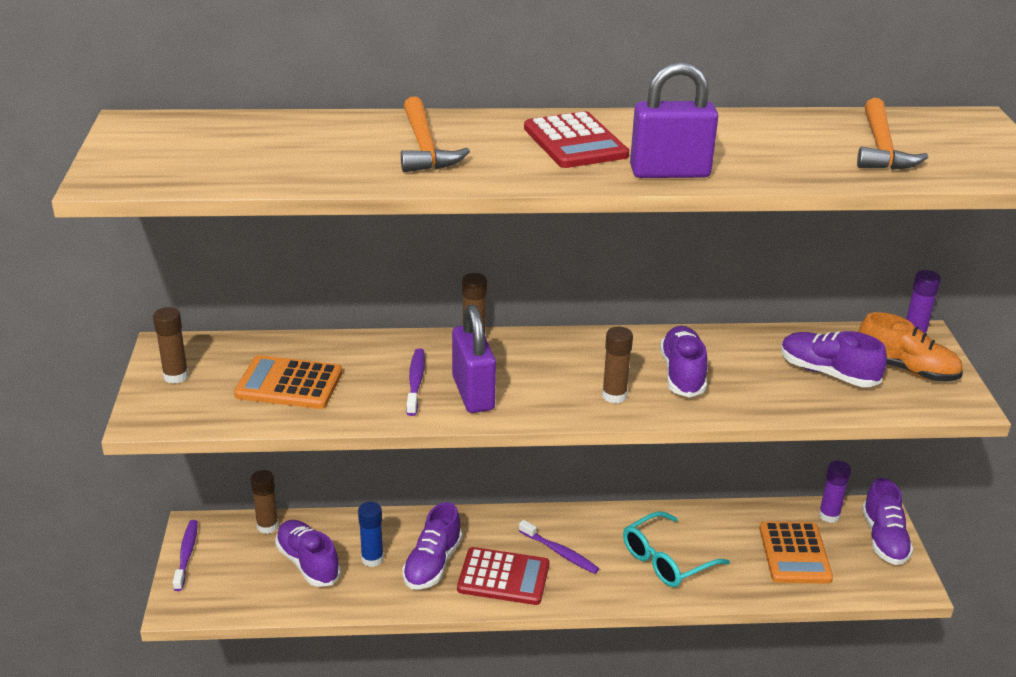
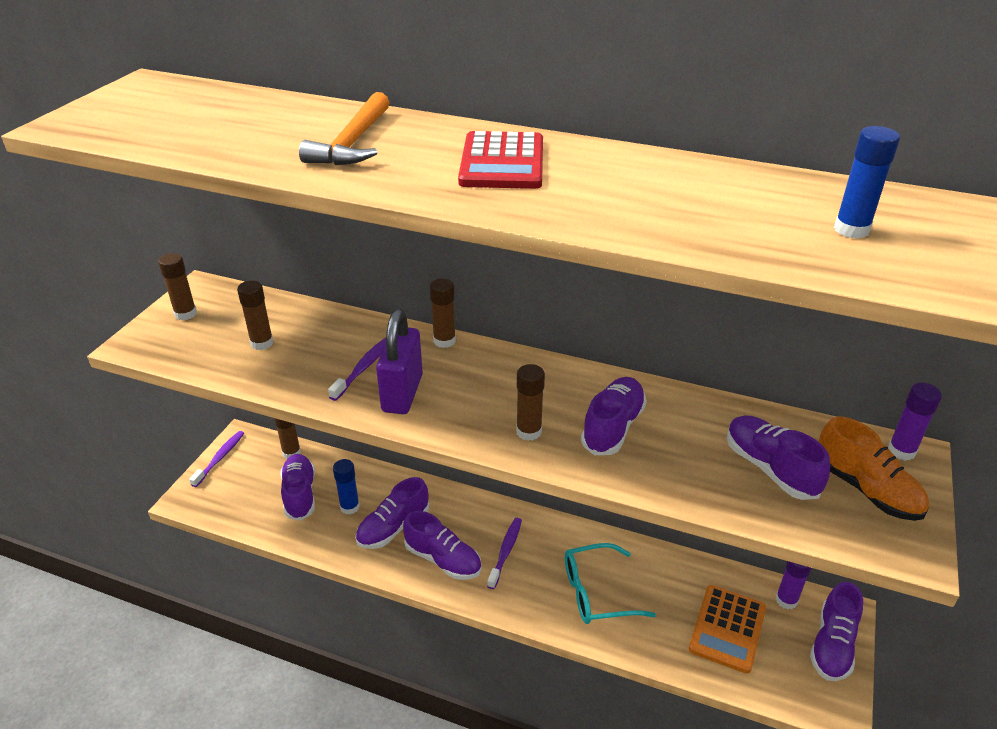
camera: 25 degrees right, 5 degrees up
orange calculator [234,355,342,409] -> brown glue stick [237,280,274,350]
red calculator [457,547,549,605] -> purple shoe [403,511,481,580]
purple toothbrush [519,520,599,574] -> purple toothbrush turned 135 degrees counterclockwise [487,518,522,589]
purple padlock [630,62,718,178] -> none
orange hammer [857,98,928,170] -> blue glue stick [834,126,900,239]

